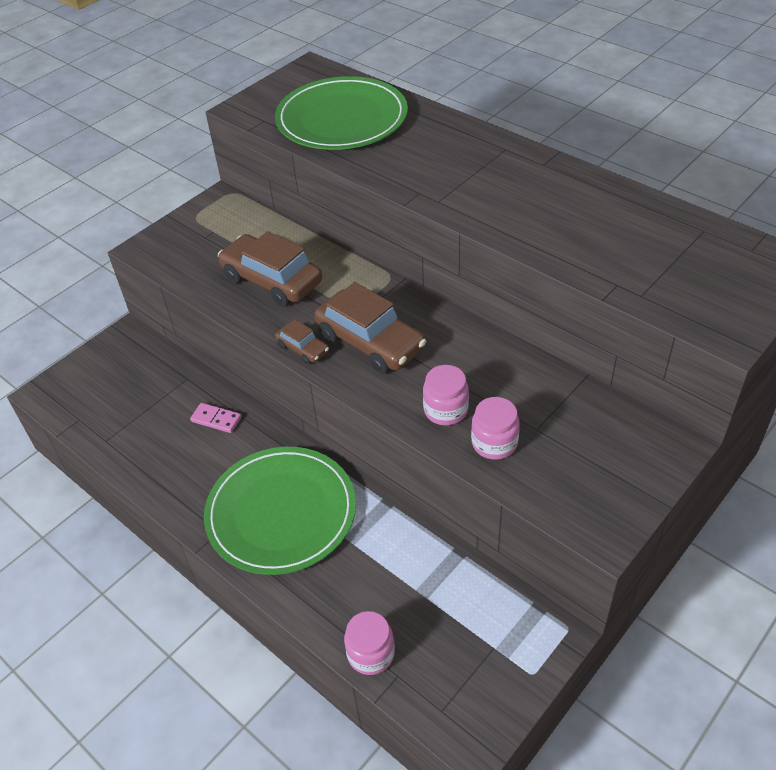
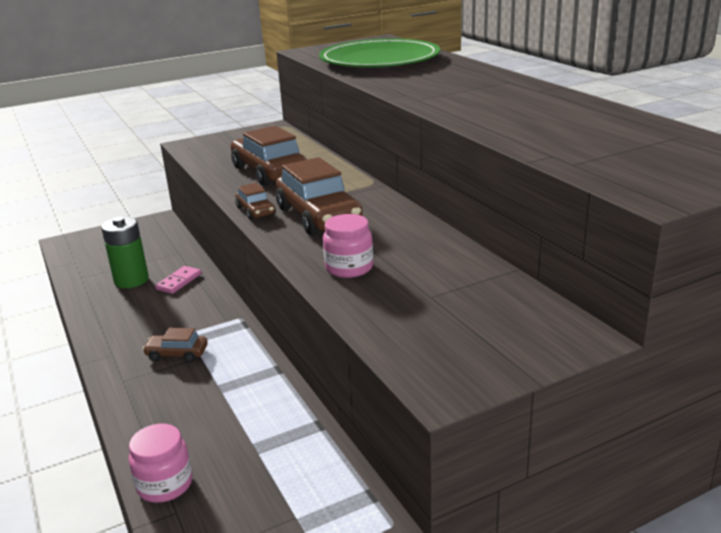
camera: 20 degrees right, 20 degrees down
pink domino [190,403,242,433] -> pink domino turned 75 degrees clockwise [155,266,201,294]
green plate [204,447,356,575] -> brown car [143,328,208,363]
pink jar [471,397,520,460] -> none
none -> green battery [101,217,149,288]

